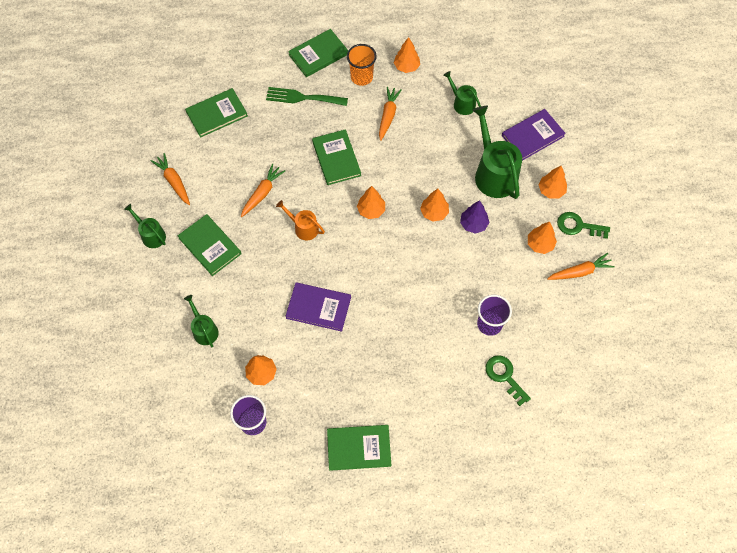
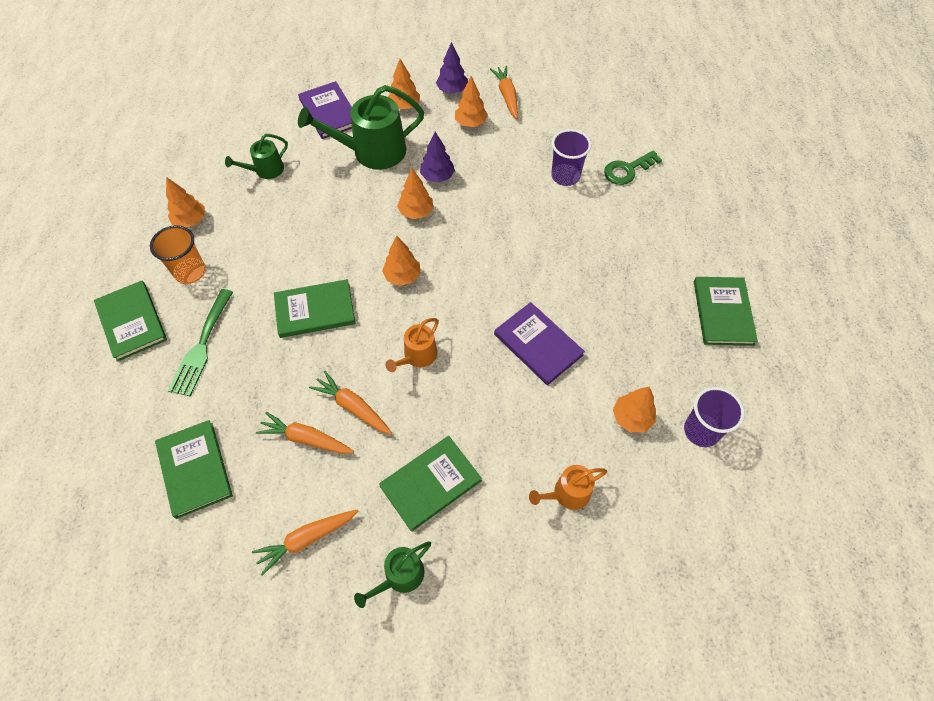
camera: 85 degrees left, 5 degrees down
green watering can [184,295,219,348] -> orange watering can [529,465,607,510]
purple book [285,282,351,332] -> purple book turned 60 degrees counterclockwise [494,302,585,385]
orange carrot [379,87,402,141] -> orange carrot moved to [256,412,354,454]
green key [557,212,610,239] -> purple tree [436,42,468,94]

